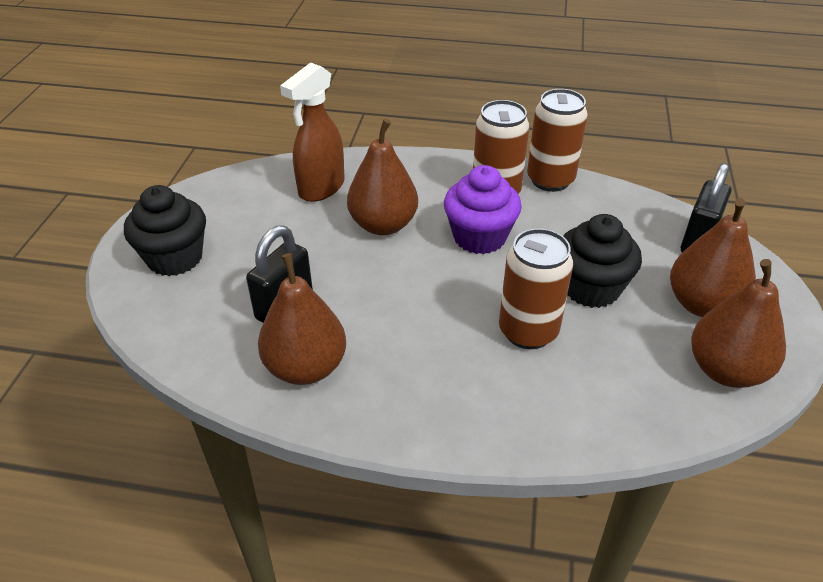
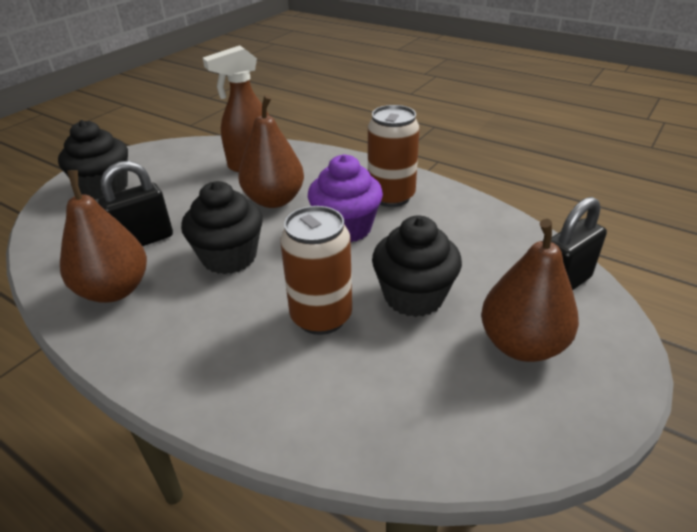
camera: 25 degrees right, 5 degrees down
brown can [527,89,588,192] -> none
brown pear [691,259,786,388] -> none
none -> black cupcake [181,181,263,274]

